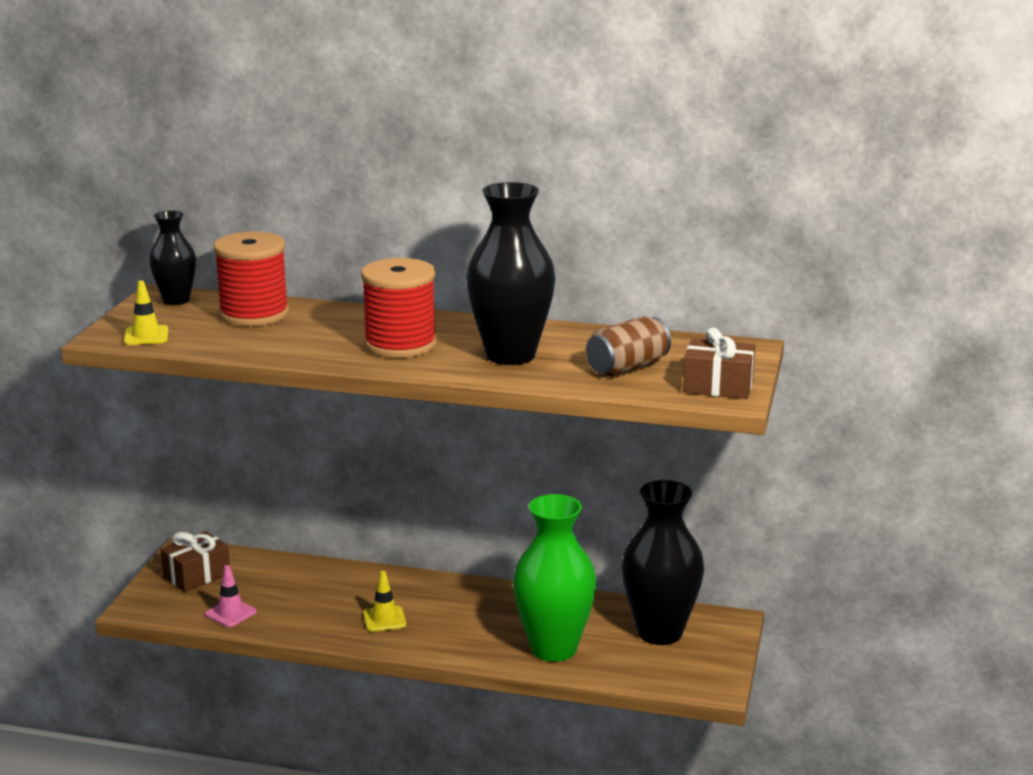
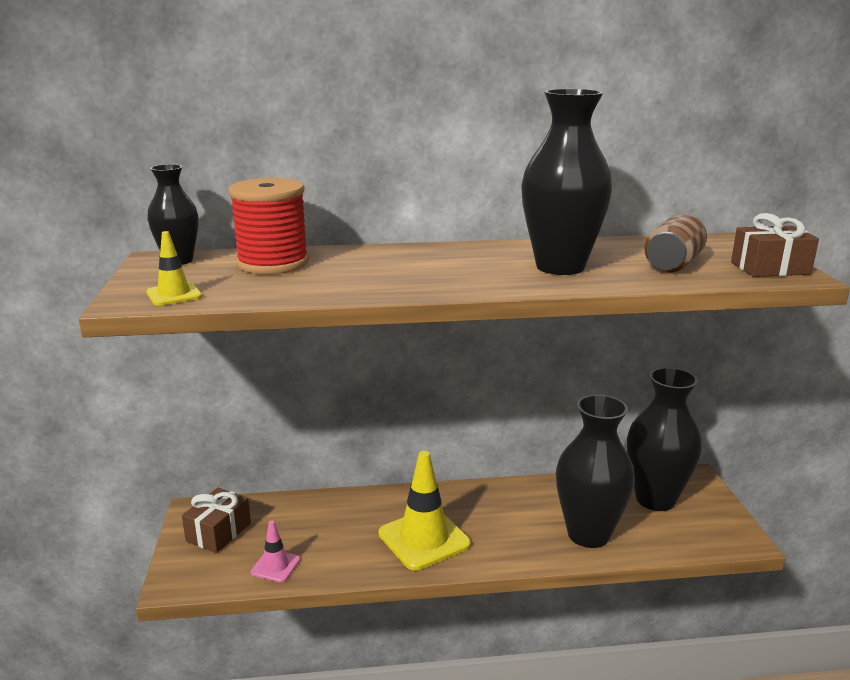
camera: 20 degrees left, 0 degrees up
red spool [361,258,437,358] -> none
yellow traffic cone [363,571,406,632] -> yellow traffic cone [379,451,471,571], size x1.95
green vase [513,494,597,662] -> black vase [556,395,635,548]

